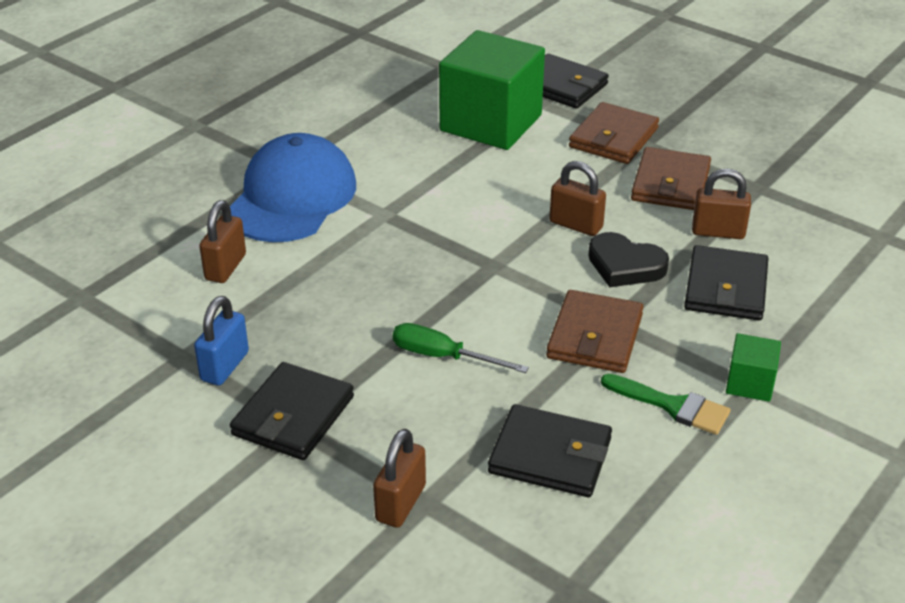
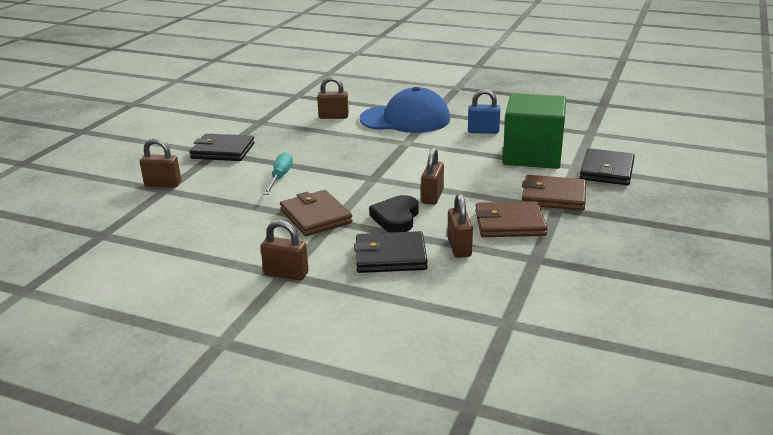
camera: 75 degrees right, 10 degrees down
blue padlock [194,296,249,385] -> blue padlock moved to [468,89,500,134]
green screwdriver [393,323,529,373] -> turquoise screwdriver [263,152,293,195]
black wallet [488,404,612,497] -> none
brown wallet [546,290,644,373] -> brown wallet turned 60 degrees clockwise [280,190,353,236]
green brush [601,374,731,435] -> none
green cube [726,333,781,402] -> brown padlock [260,220,309,281]

